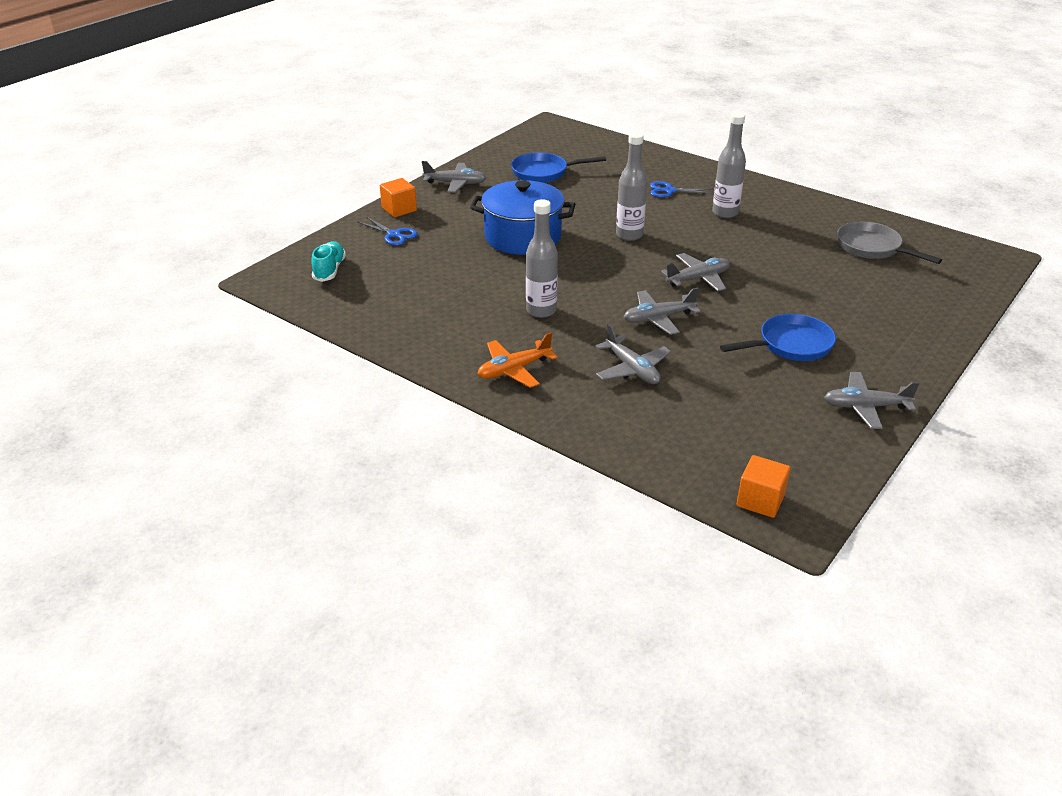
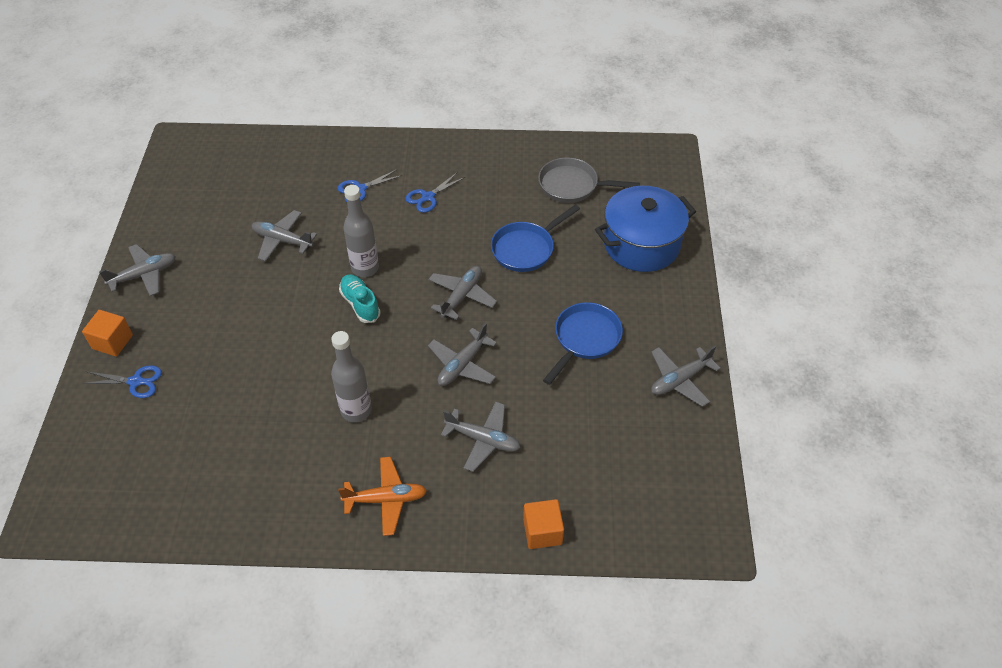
camera: 35 degrees left, 15 degrees up
turquoise shoe [311,241,346,282] -> turquoise shoe moved to [339,274,381,323]
blue pot [470,180,575,255] -> blue pot moved to [595,186,696,272]
orange plane [478,332,558,388] -> orange plane turned 120 degrees counterclockwise [338,457,427,536]
blue pan [511,152,606,183] -> blue pan moved to [491,204,580,272]
grey bottle [712,112,746,218] -> blue scissors [405,172,465,213]
orange cube [737,455,790,518] -> orange cube moved to [523,499,564,549]
none -> grey plane [252,210,317,261]

